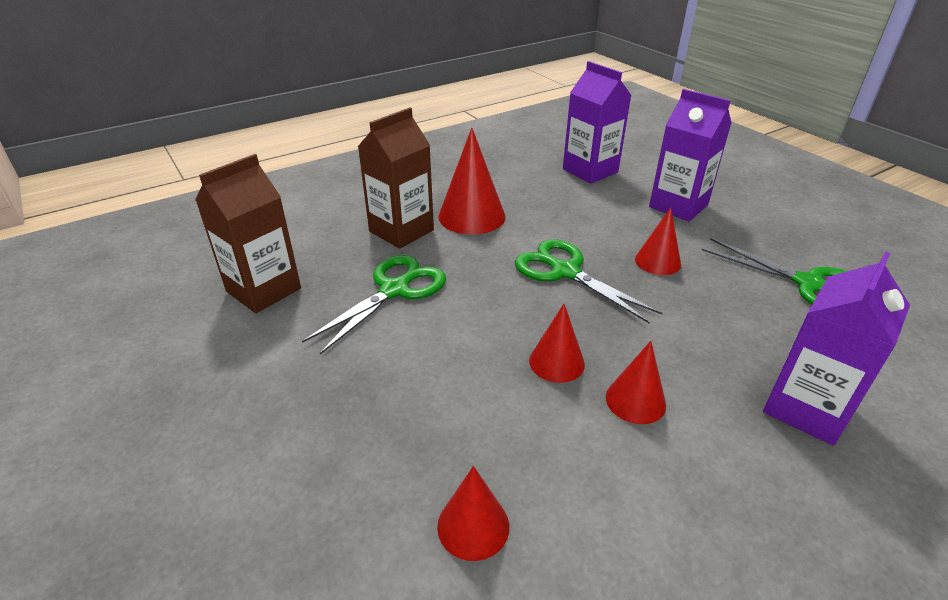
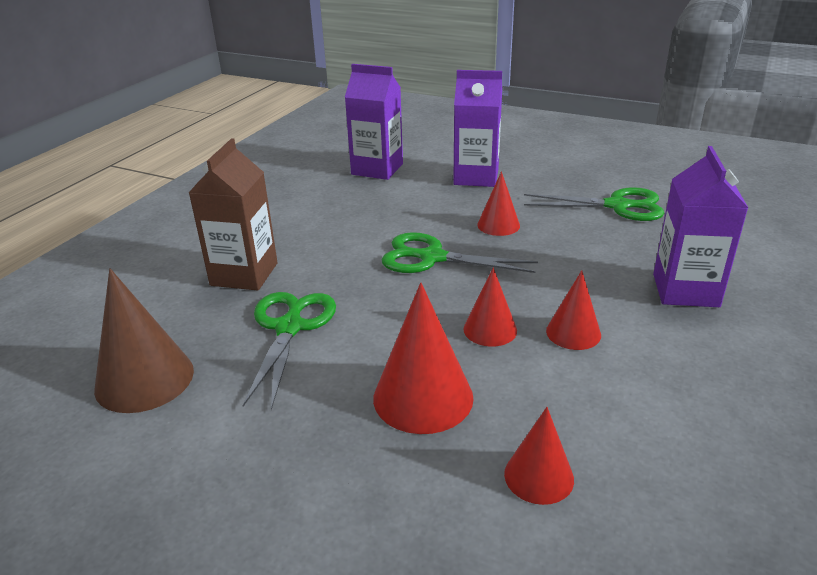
camera: 30 degrees left, 5 degrees down
brown carton [195,154,301,313] -> brown cone [94,268,194,413]
red cone [438,128,506,235] -> red cone moved to [373,282,474,434]

